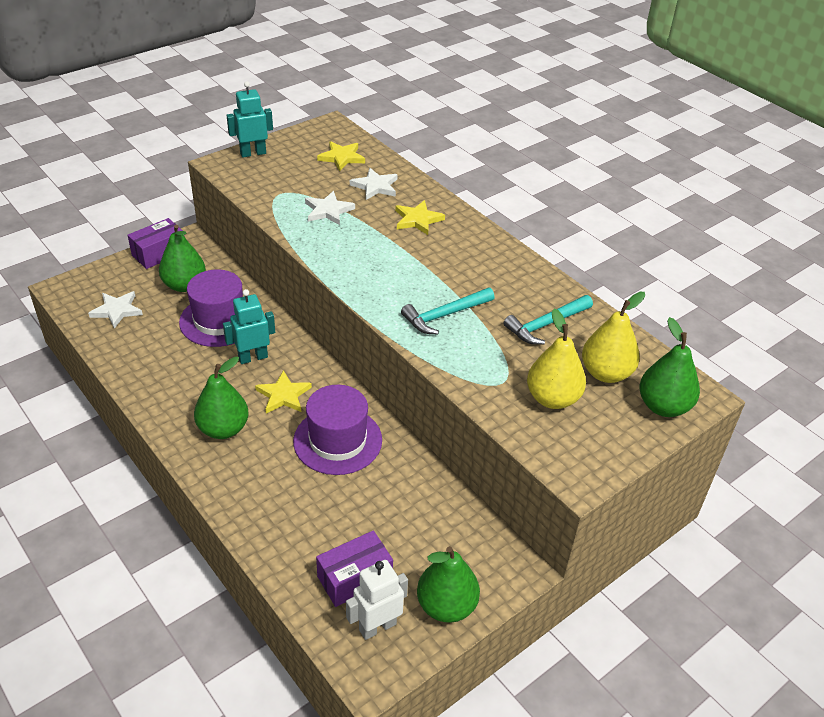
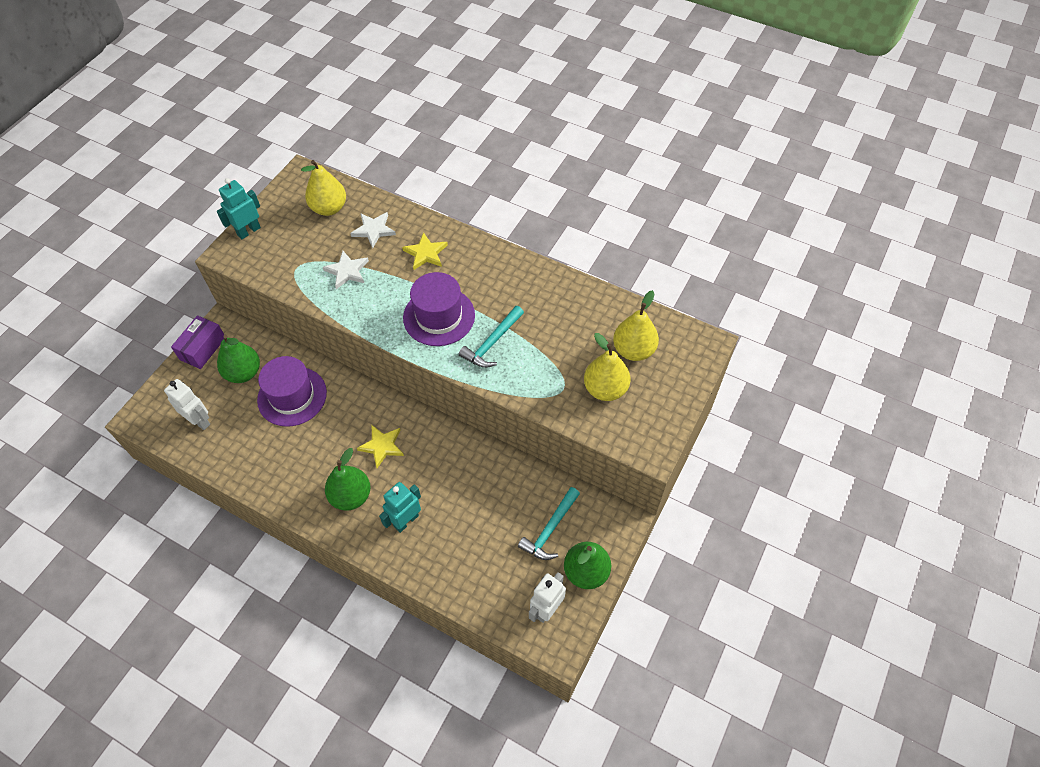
camera: 20 degrees left, 15 degrees up
white star [88,291,143,329] -> white robot [164,379,210,430]
turquoise robot [223,289,275,364] -> turquoise robot moved to [379,482,421,533]
purple hat [293,385,382,475] -> purple hat moved to [403,272,475,346]
purple box [316,530,393,607] -> none
yellow star [317,141,365,171] -> yellow pear [301,160,346,216]
turquoise hammer [503,295,593,345] -> turquoise hammer moved to [518,487,580,560]
green pear [640,317,700,417] -> none

